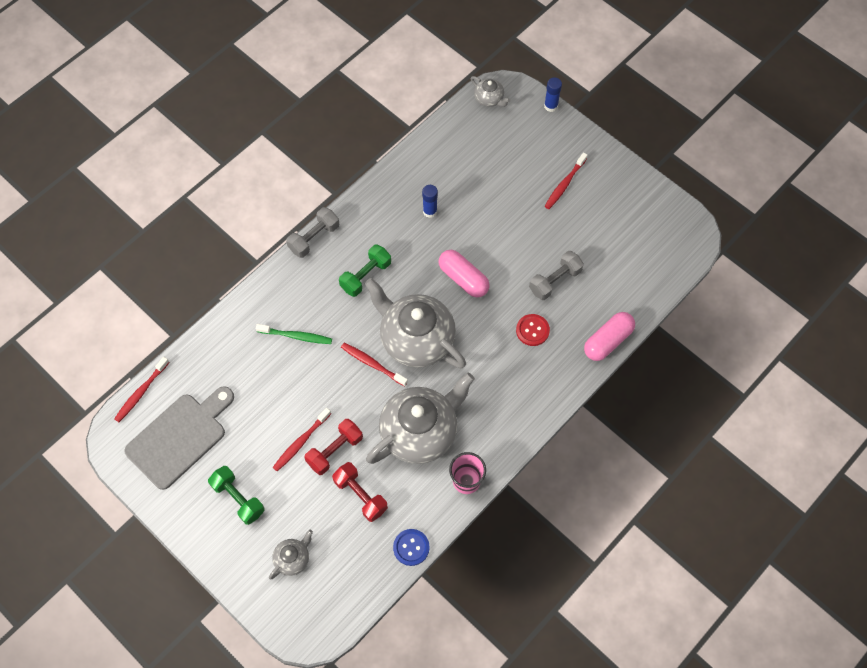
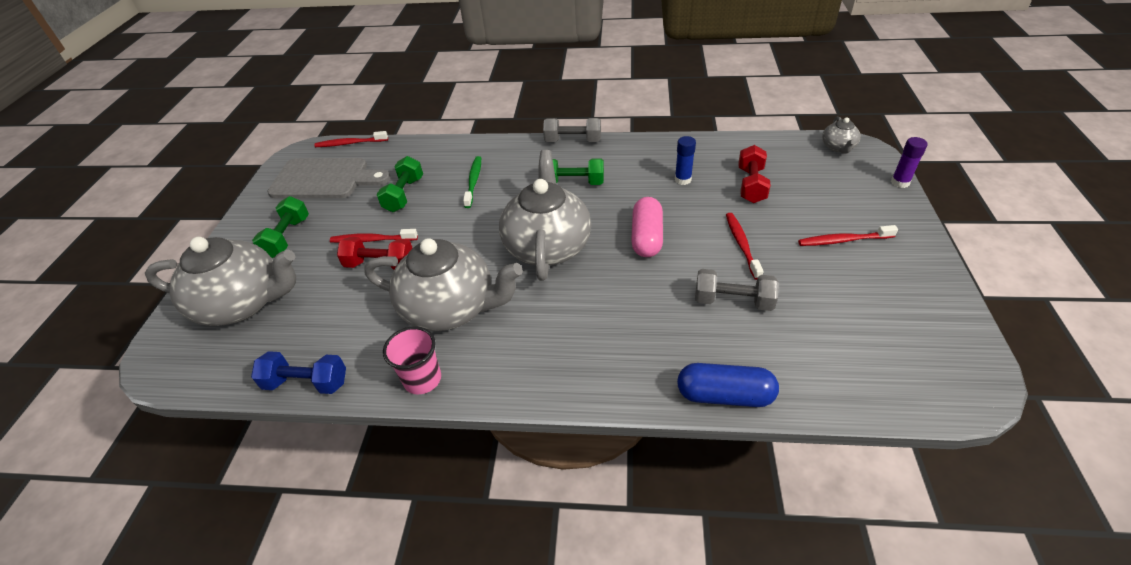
camera: 55 degrees right, 20 degrees down
green toothbrush [256,324,332,344] -> green toothbrush turned 150 degrees counterclockwise [463,156,481,208]
grey teapot [269,530,313,579] -> grey teapot [145,237,296,326], size x2.23
red dumbbell [332,462,388,522] -> red dumbbell moved to [738,145,771,203]
red toothbrush [341,343,408,387] -> red toothbrush moved to [726,213,764,280]
blue button [393,529,430,566] -> blue dumbbell [251,351,346,394]
red button [516,314,550,346] -> none
blue glue stick [544,78,562,112] -> purple glue stick [891,137,927,188]
pink capsule [584,312,635,361] -> blue capsule [677,363,779,407]
none -> green dumbbell [377,156,423,212]

